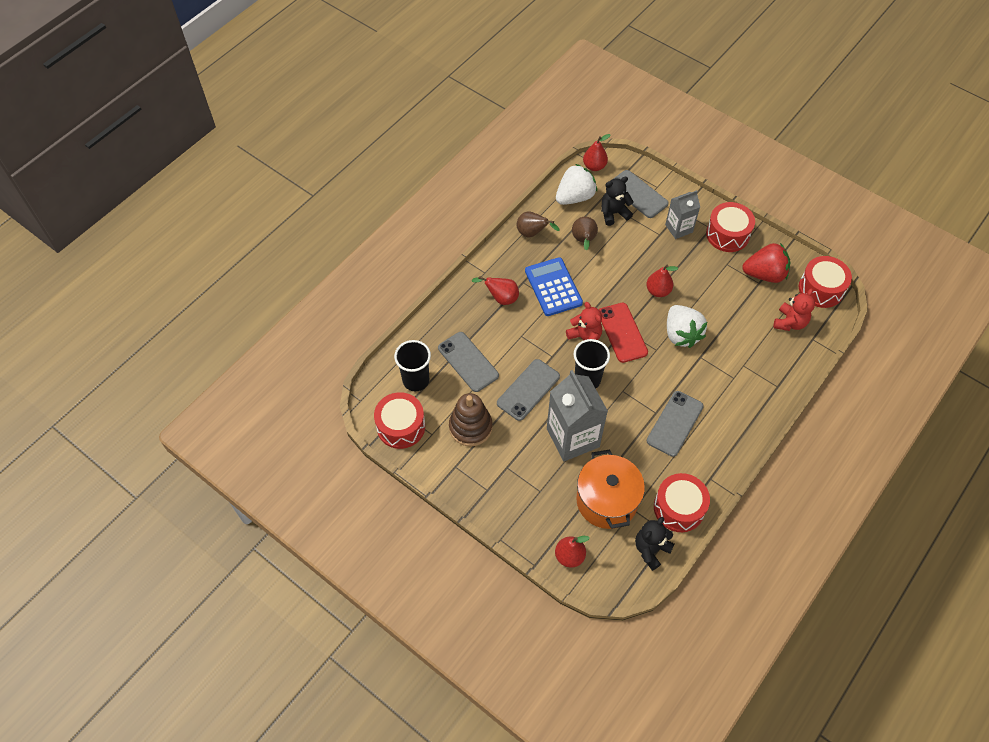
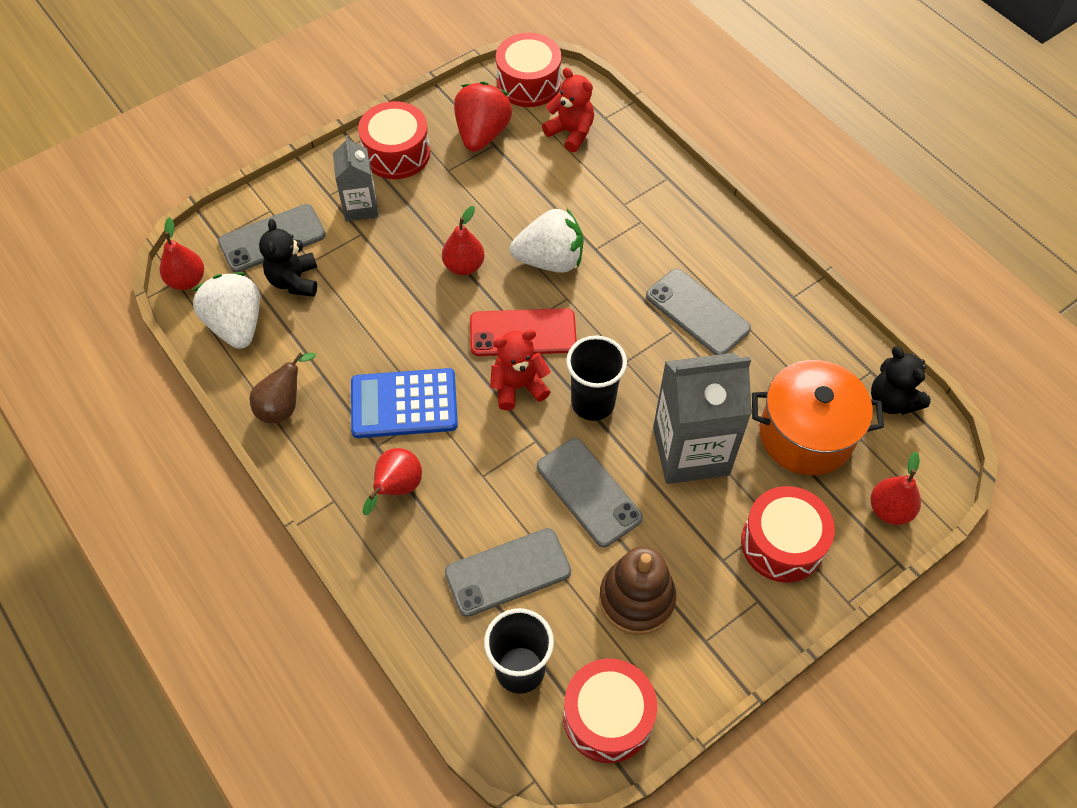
camera: 75 degrees left, 0 degrees up
brown pear [572,217,598,250] -> none
red drum [654,473,710,532] -> red drum moved to [741,486,835,583]

